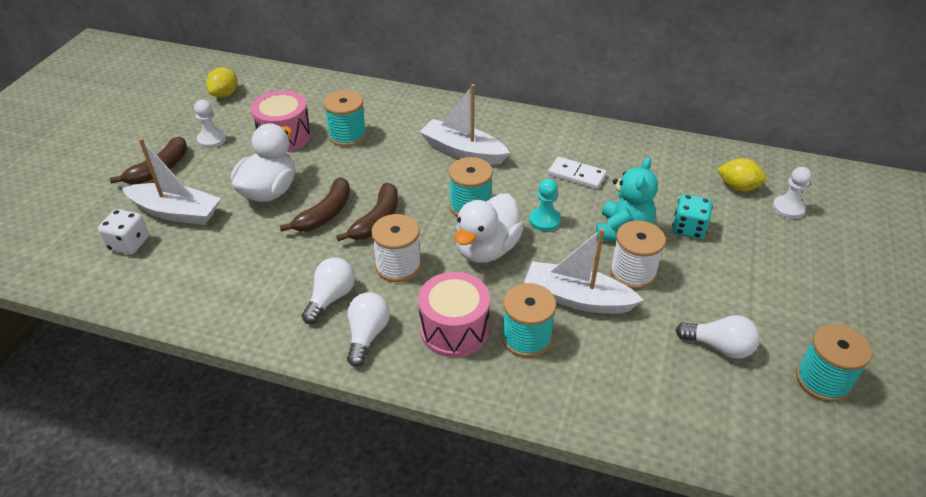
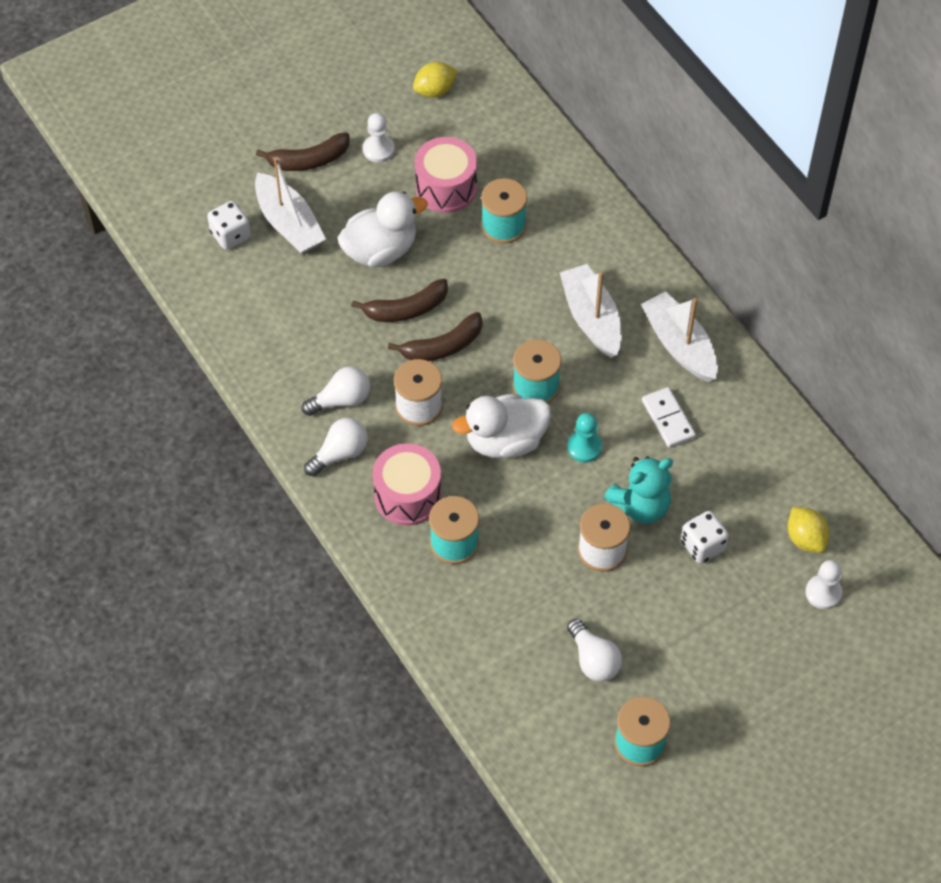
camera: 40 degrees right, 15 degrees up
white boat [524,228,643,314] -> white boat moved to [641,291,718,382]
turquoise dice [672,194,713,239] -> white dice [681,511,729,563]

